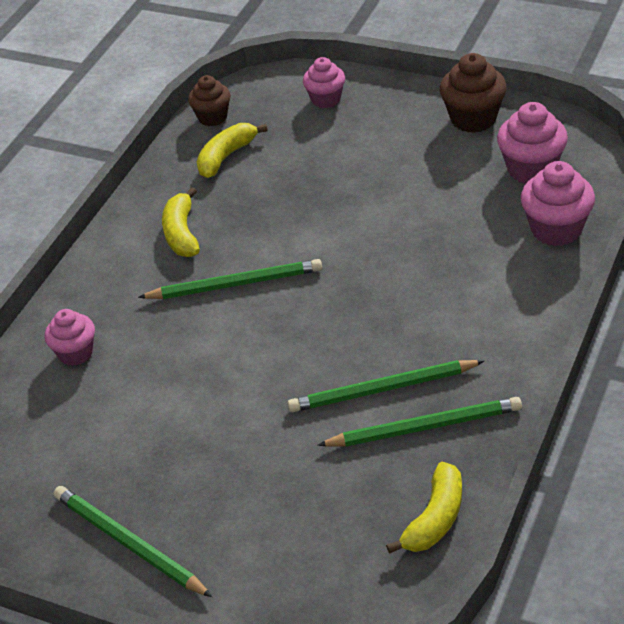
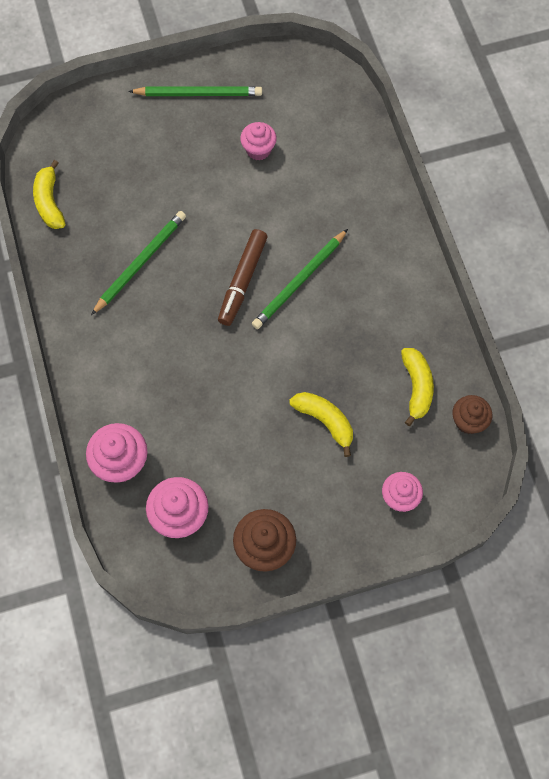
camera: 135 degrees right, 25 degrees up
pink cupcake [45,309,95,366] -> pink cupcake moved to [240,122,277,161]
yellow banana [162,187,200,257] -> yellow banana moved to [290,392,353,457]
green pencil [317,397,522,447] -> none
none -> brown marker [218,229,268,326]

